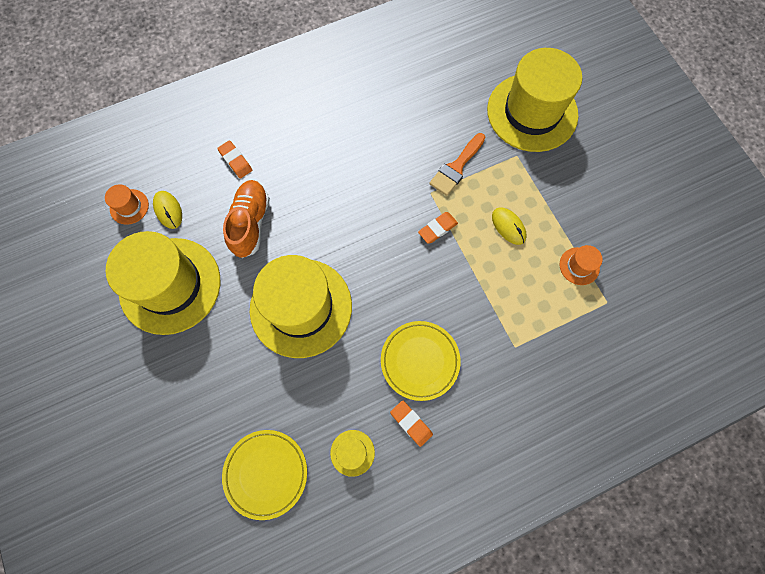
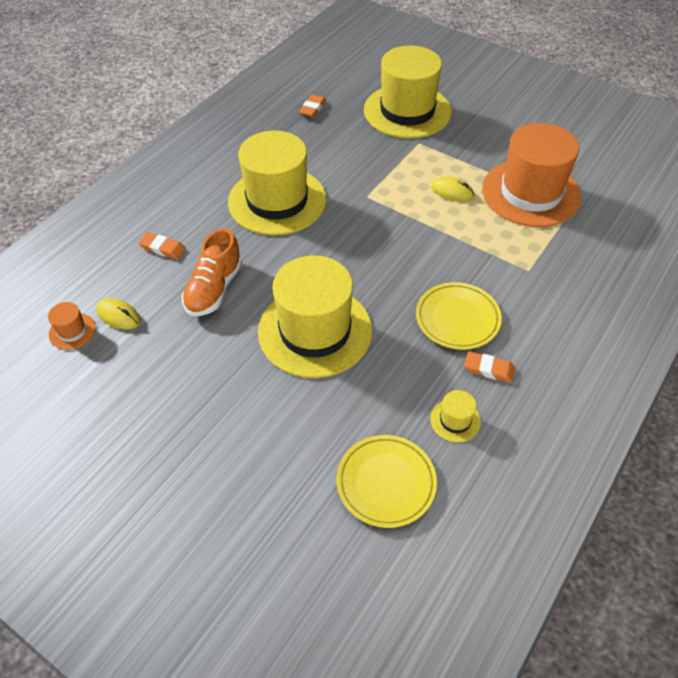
camera: 30 degrees left, 20 degrees down
yellow hat [106,231,220,335] -> yellow hat moved to [228,131,326,235]
orange shoe [223,180,270,258] -> orange shoe turned 135 degrees counterclockwise [182,228,242,316]
orange eraser [418,212,458,244] -> orange eraser moved to [299,95,326,118]
orange brush [429,133,485,196] -> none
orange hat [560,245,602,285] -> orange hat [482,123,581,227], size x2.49

